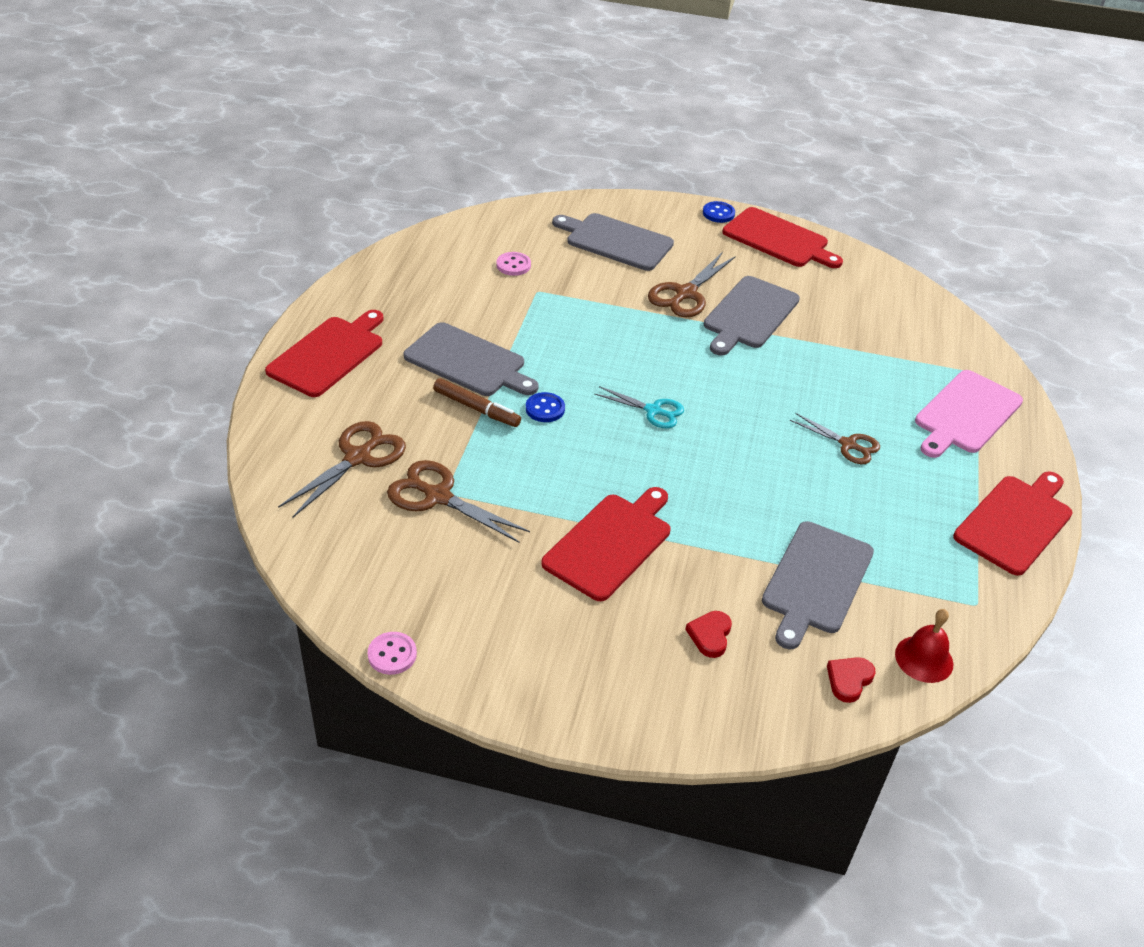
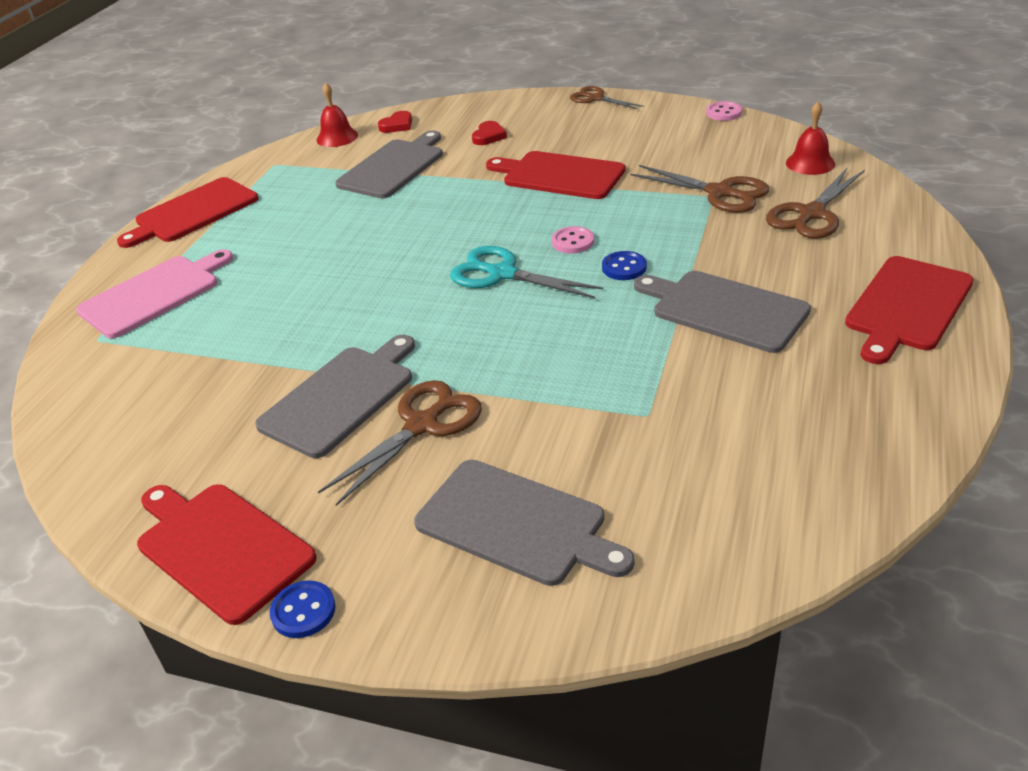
camera: 170 degrees left, 5 degrees down
brown marker [433,378,521,427] -> none
pink button [496,252,531,276] -> pink button moved to [552,226,594,254]
red cutting board [541,487,670,601] -> red cutting board turned 75 degrees clockwise [486,151,625,199]
turquoise scissors [595,386,684,428] -> turquoise scissors [450,246,604,298], size x1.51
brown scissors [790,413,880,464] -> brown scissors moved to [570,86,644,109]
none -> red bell [786,102,835,175]

